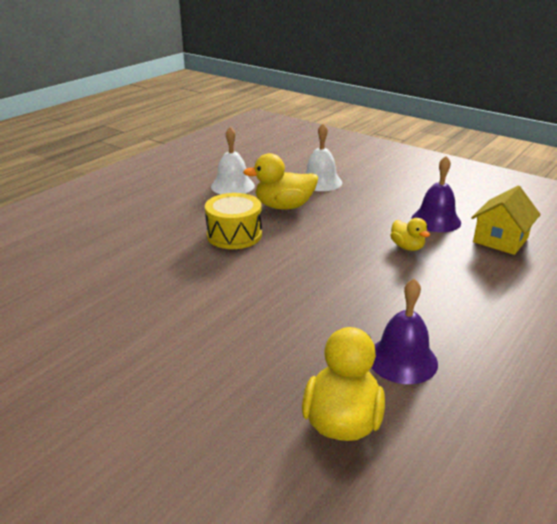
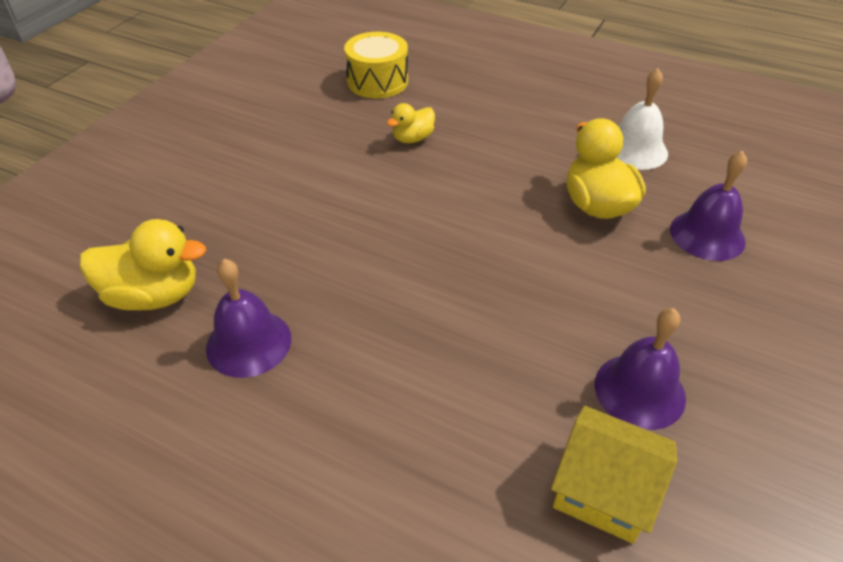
camera: 80 degrees right, 15 degrees up
yellow drum [205,193,262,249] -> yellow drum moved to [344,32,408,98]
white bell [305,124,342,191] -> purple bell [670,150,747,261]
yellow duck [391,218,430,251] -> yellow duck moved to [387,103,435,143]

